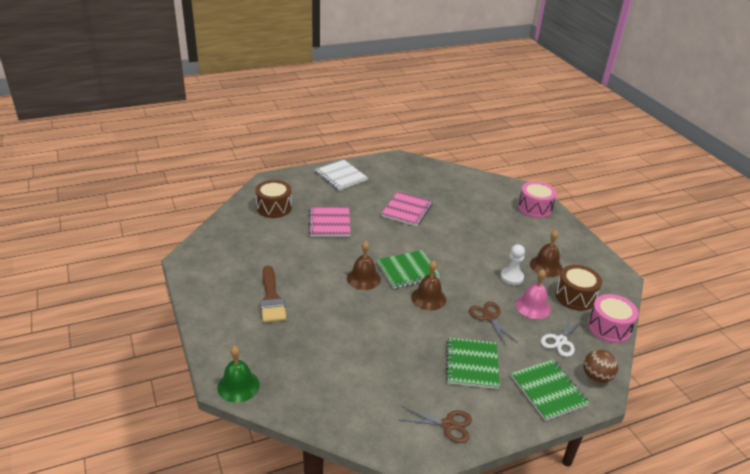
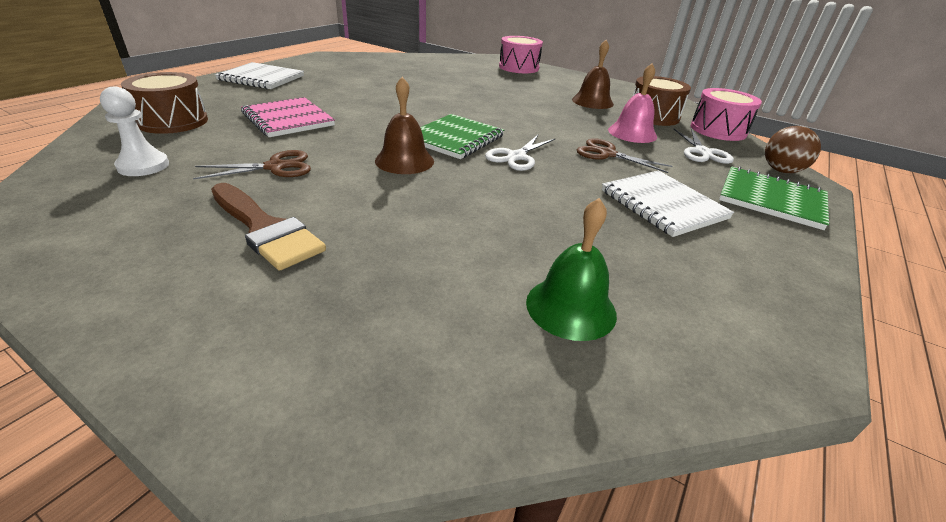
camera: 35 degrees left, 0 degrees up
green bell [217,346,260,403] -> green bell moved to [526,198,617,341]
pink notebook [381,192,433,226] -> none
brown scissors [398,406,472,443] -> brown scissors moved to [193,150,311,179]
brown bell [411,261,446,311] -> white scissors [485,135,555,171]
green notebook [446,337,500,389] -> white notebook [602,170,734,237]
white pawn [500,244,525,285] -> white pawn moved to [100,87,169,176]

